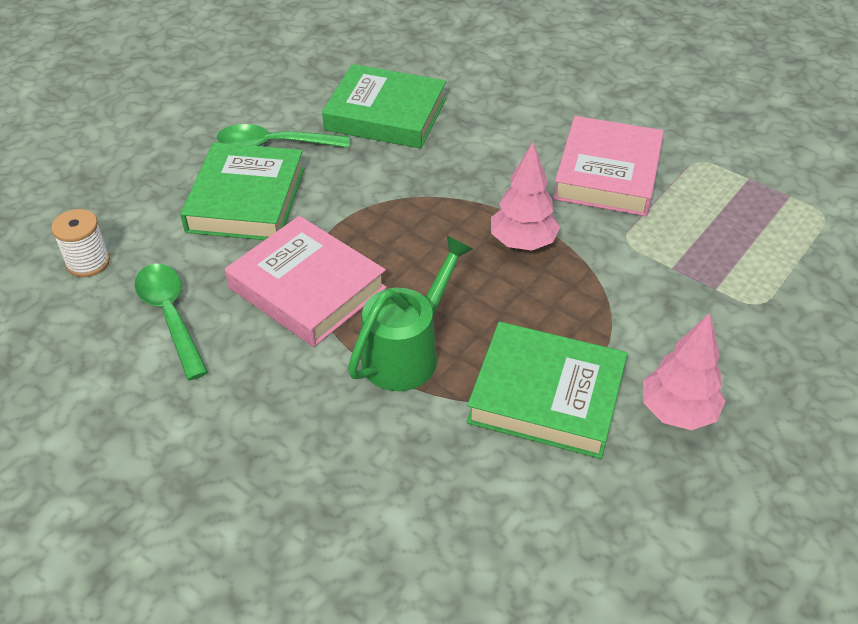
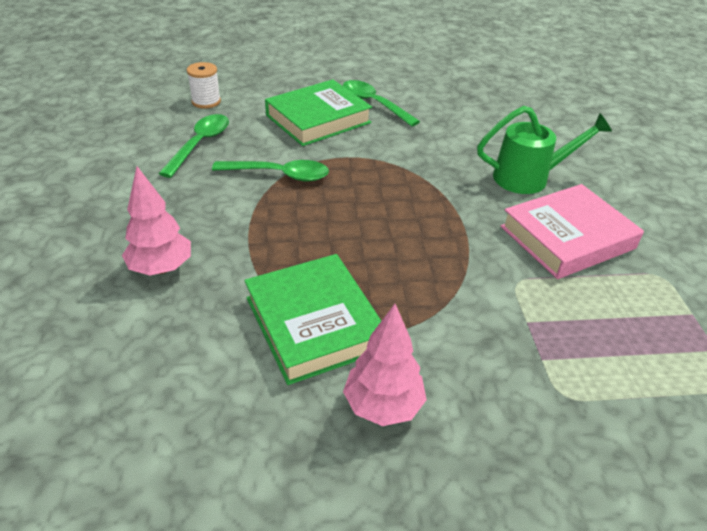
camera: 45 degrees right, 5 degrees down
pink book [225,216,386,347] -> green spoon [212,160,329,182]
green book [322,64,446,149] -> none
green watering can [348,235,473,391] -> green watering can moved to [477,106,612,194]
pink tree [491,142,560,251] -> pink tree moved to [122,167,191,276]

